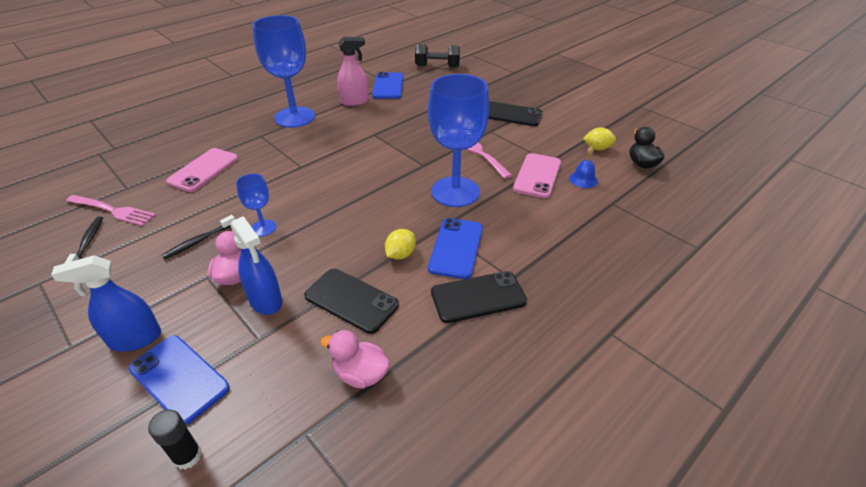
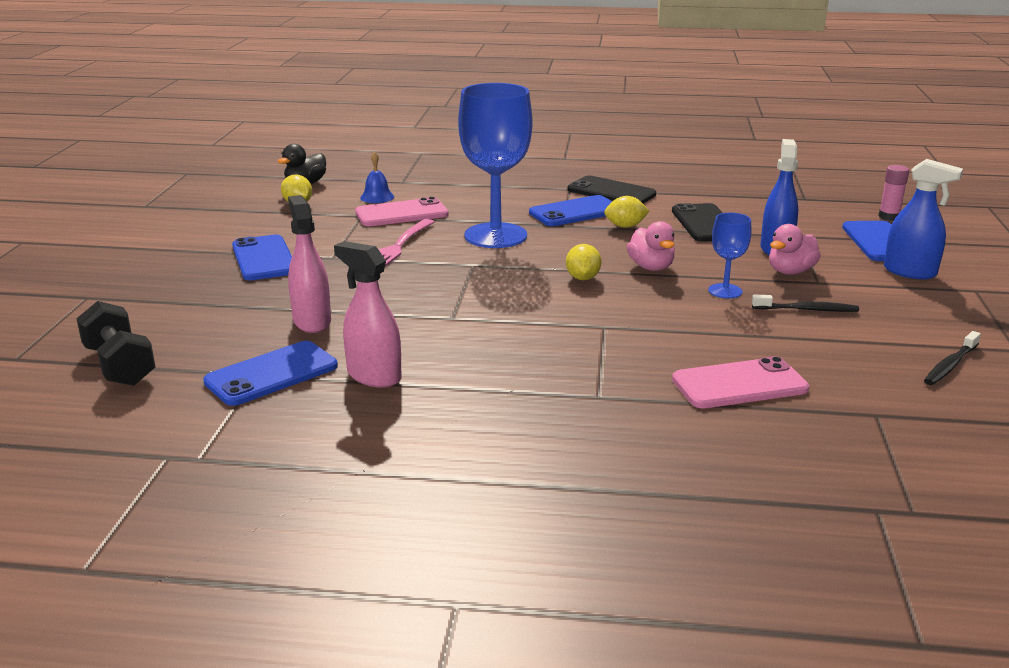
camera: 130 degrees left, 15 degrees down
pink fork [66,195,156,226] -> none
black glue stick [148,410,202,470] -> pink glue stick [878,165,909,221]
blue goblet [252,15,315,128] -> none
pink duck [320,330,390,389] -> pink duck moved to [627,221,675,271]
black phone [488,101,543,126] -> blue phone [232,235,292,280]
none -> pink spray bottle [288,195,331,333]
none -> yellow lemon [566,244,602,280]

